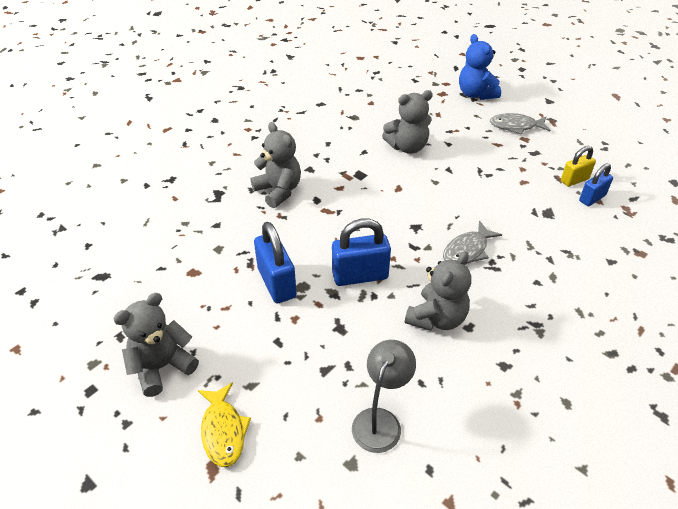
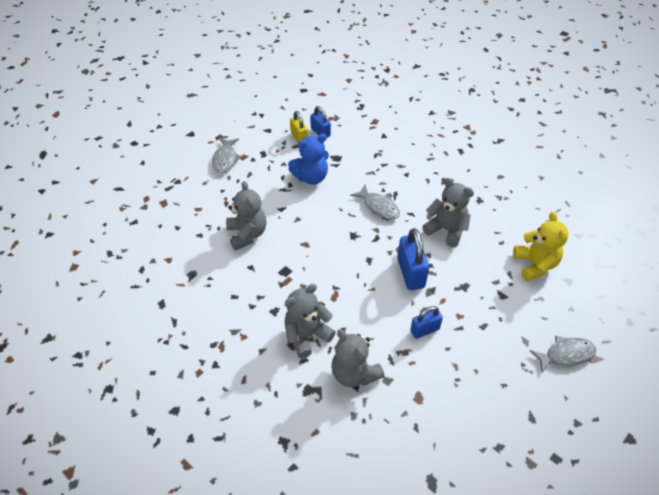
camera: 90 degrees left, 5 degrees up
grey teddy bear [114,293,199,397] -> grey teddy bear moved to [331,329,384,387]
yellow fish [198,382,251,467] -> grey fish [530,336,596,373]
blue padlock [254,222,297,303] -> blue padlock [410,306,443,339], size x0.62
grey lamp [352,340,416,453] -> yellow teddy bear [513,212,568,281]
blue teddy bear [459,34,501,100] -> blue teddy bear moved to [288,134,329,185]

